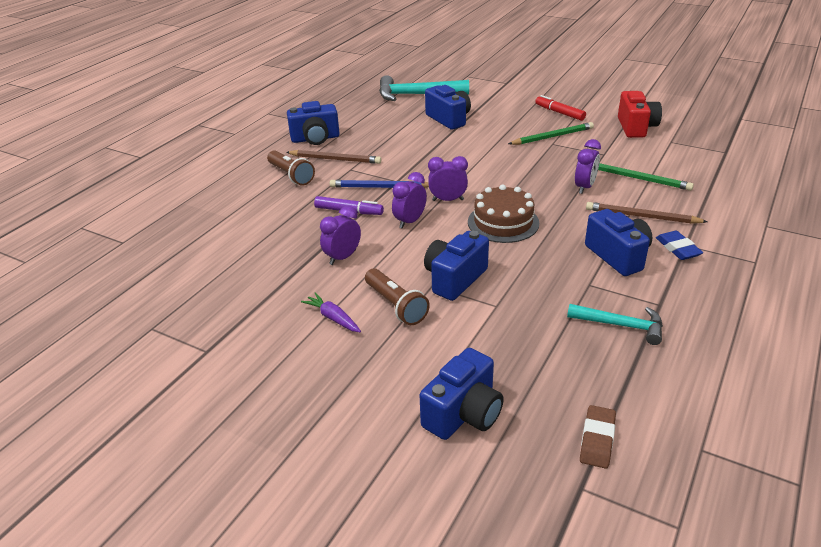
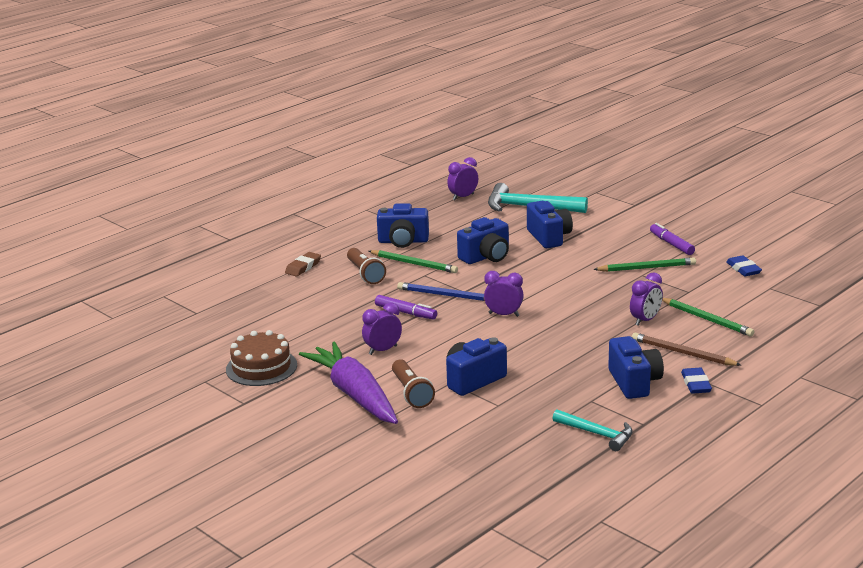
camera: 15 degrees right, 10 degrees down
brown pencil [286,150,381,164] -> green pencil [369,250,458,273]
purple carrot [301,292,361,332] -> purple carrot [299,341,398,424], size x2.44
purple clock [392,172,427,229] -> purple clock moved to [447,157,478,200]
blue camera [420,348,504,440] -> blue camera moved to [457,217,509,264]
brown cake [468,184,539,243] -> brown cake moved to [226,330,297,386]
red marker [535,95,586,121] -> purple marker [650,223,695,255]
brown eraser [580,405,616,469] -> brown eraser moved to [285,252,321,277]
red camera [618,91,662,138] -> blue eraser [726,255,762,276]

